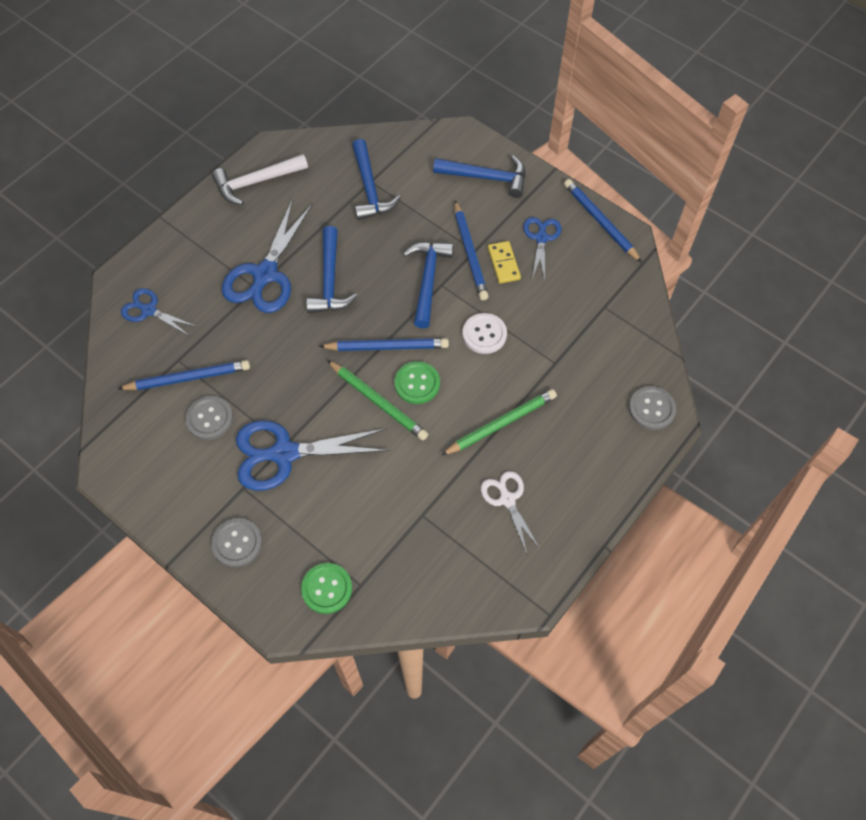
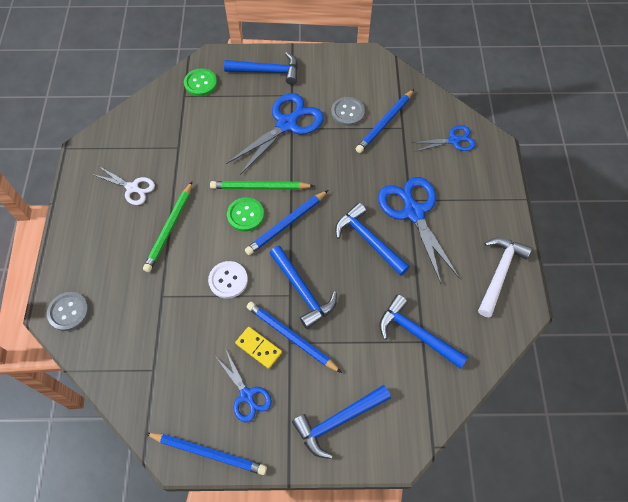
camera: 140 degrees right, 0 degrees up
grey button [212,518,262,567] -> blue hammer [224,52,298,85]

